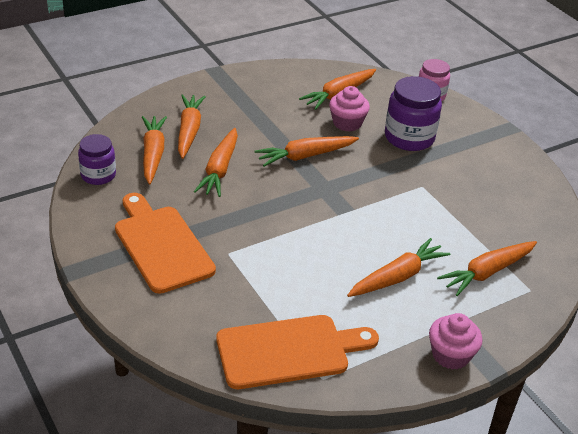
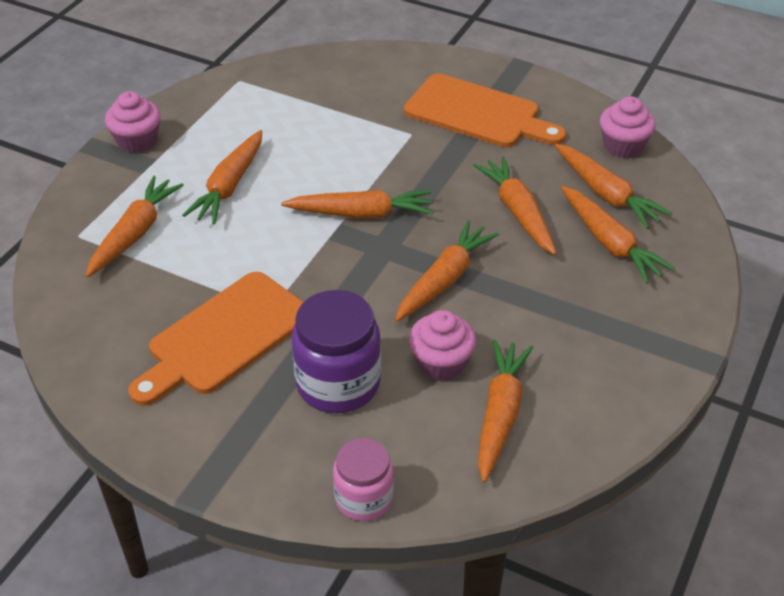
camera: 150 degrees right, 5 degrees up
purple jar [78,134,116,185] -> pink cupcake [600,96,656,158]
orange cutting board [216,315,379,389] -> orange cutting board moved to [128,272,303,406]
none -> orange carrot [281,190,433,218]

